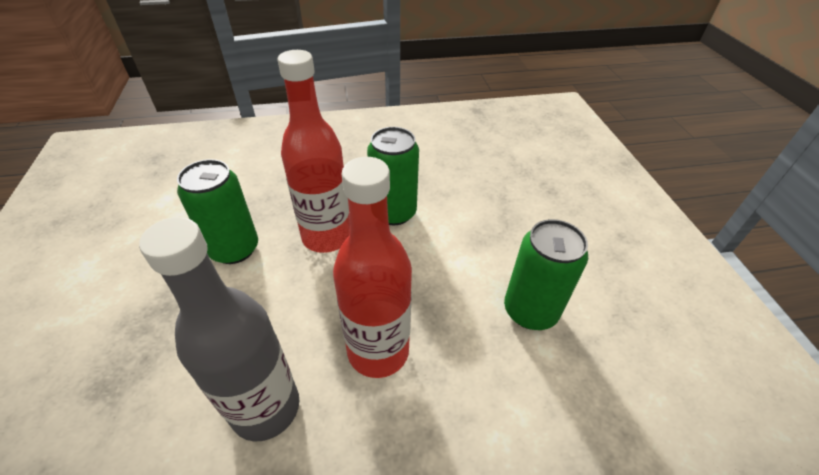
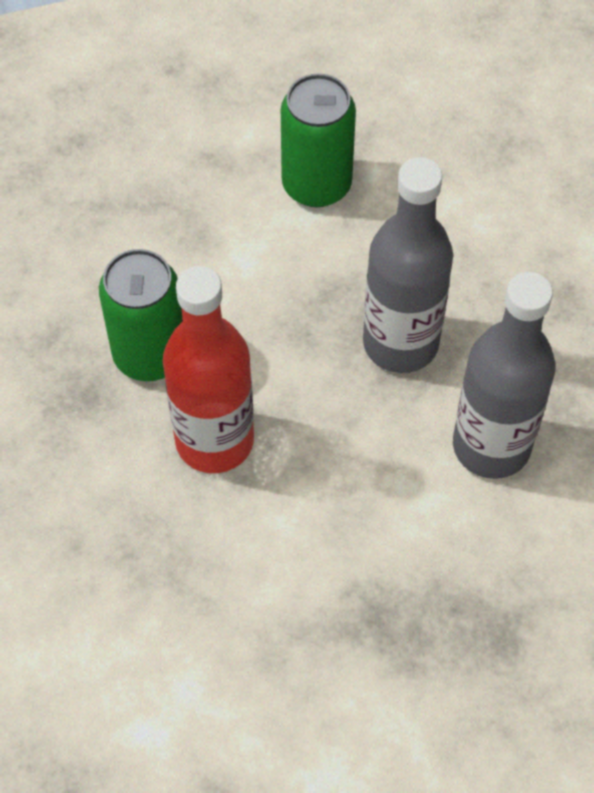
camera: 95 degrees left, 15 degrees up
green can [177,159,258,264] -> none
red bottle [333,157,412,378] -> grey bottle [363,157,453,373]

